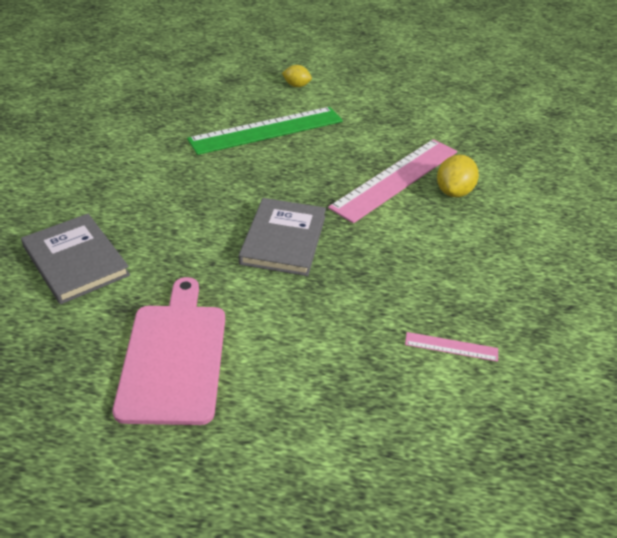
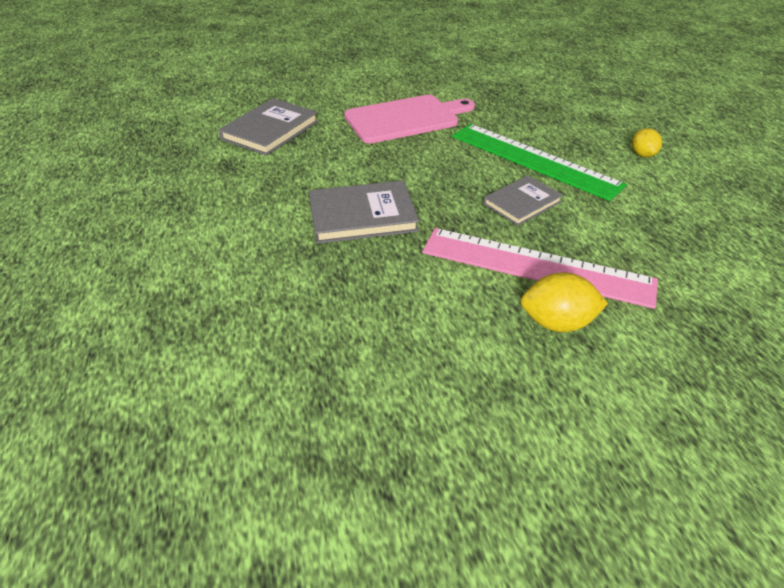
camera: 70 degrees right, 0 degrees up
pink cutting board [113,277,225,425] -> pink cutting board moved to [344,95,475,143]
pink ruler [405,332,498,362] -> none
none -> grey book [483,175,563,226]

